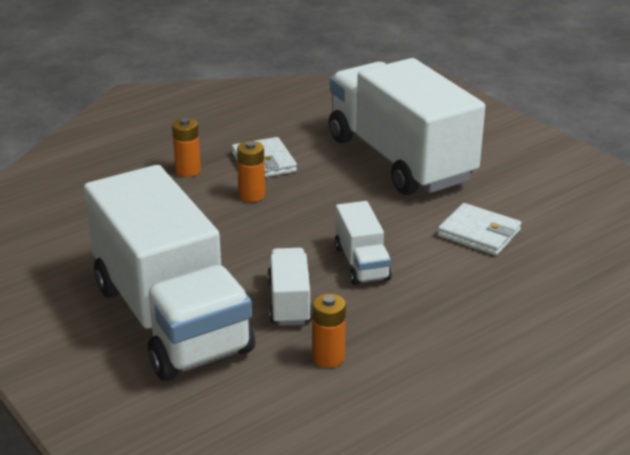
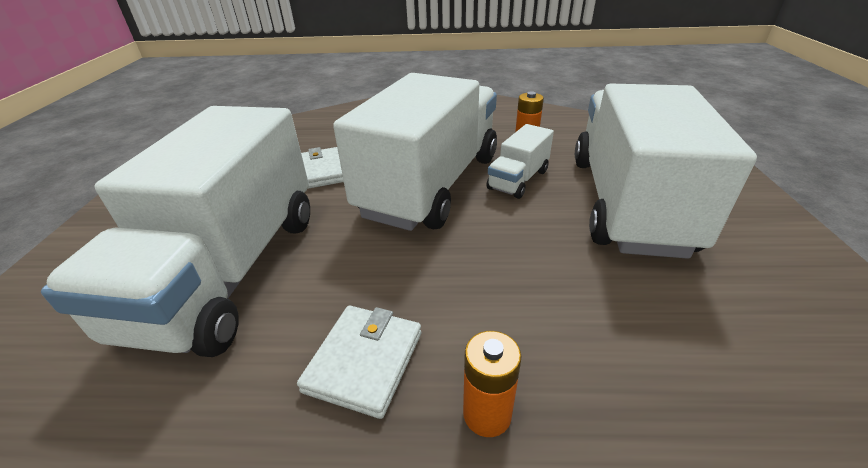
camera: 140 degrees left, 5 degrees up
orange battery [237,141,265,202] -> none
white truck [335,201,392,285] -> white truck [333,73,497,231], size x2.31

